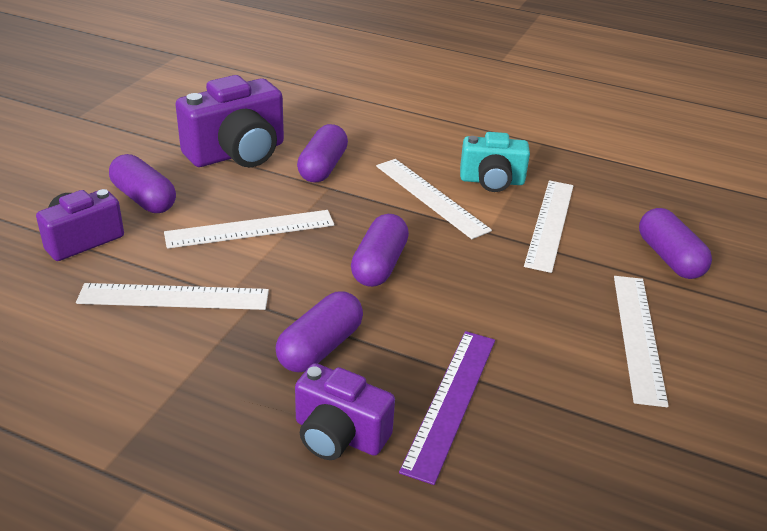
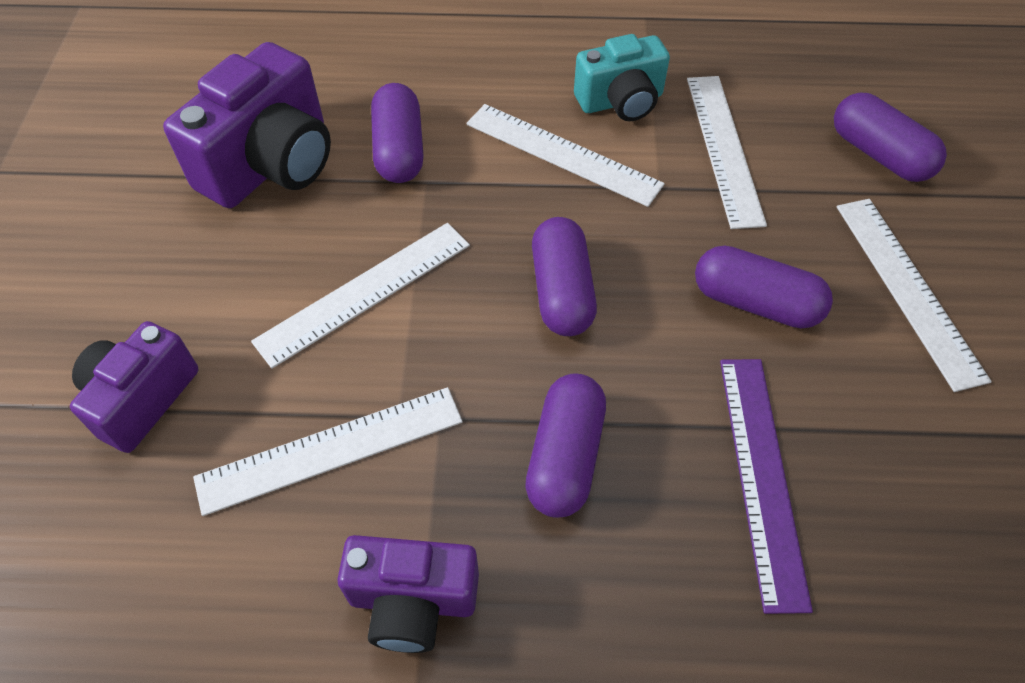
camera: 20 degrees left, 20 degrees up
purple capsule [109,154,176,213] -> purple capsule moved to [695,246,833,328]
purple camera [295,363,395,460] -> purple camera moved to [337,535,479,653]

